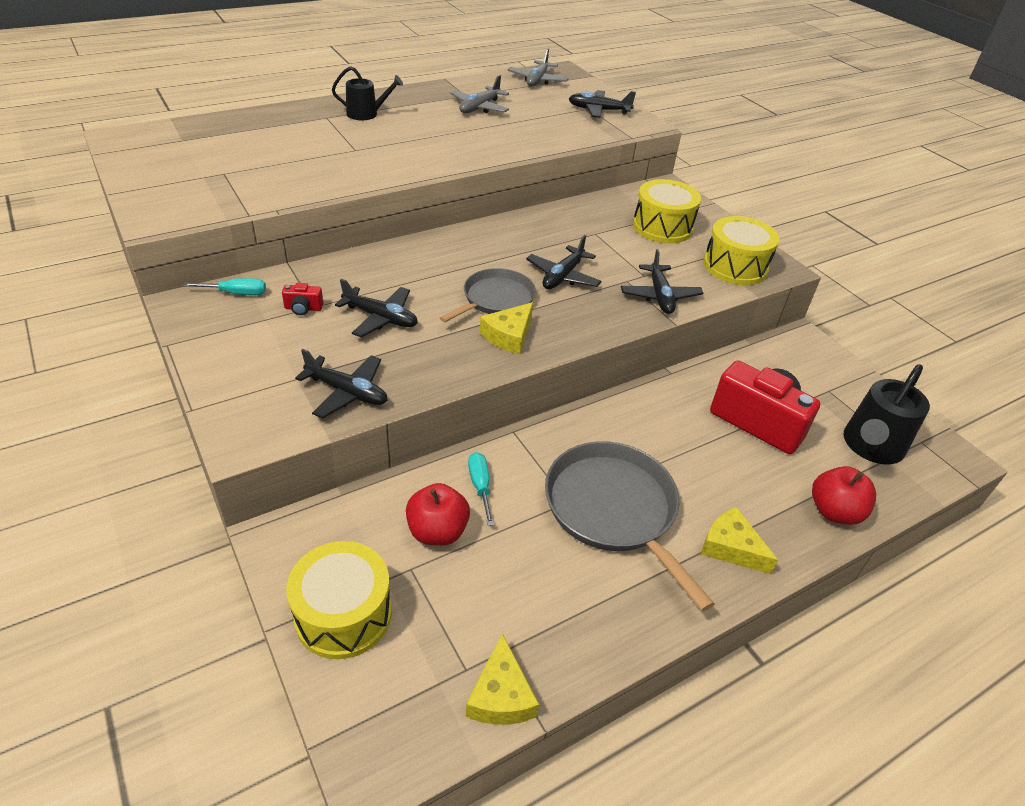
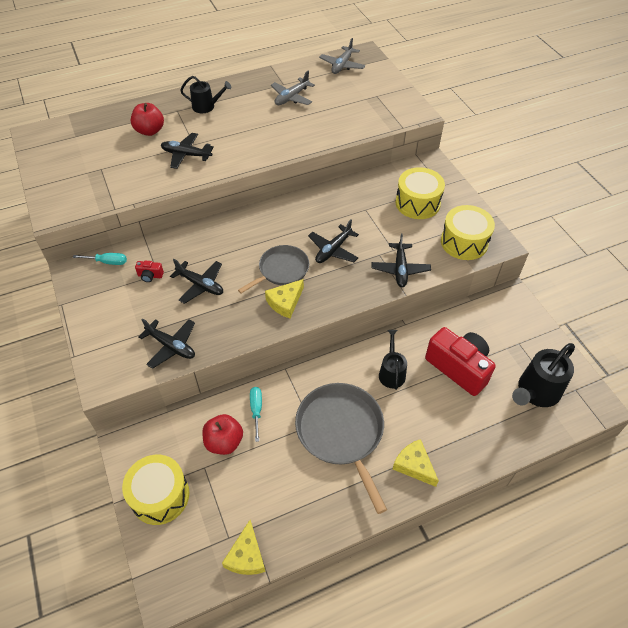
camera: 10 degrees right, 10 degrees up
black plane [569,90,636,118] -> black plane moved to [161,133,214,169]
red apple [812,466,876,525] -> red apple moved to [131,103,164,136]
none -> black watering can [379,330,407,390]

